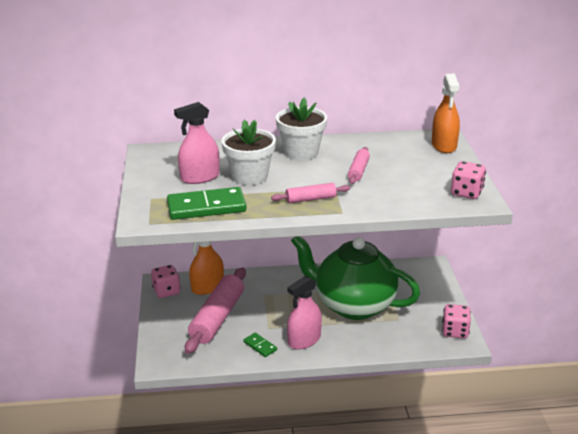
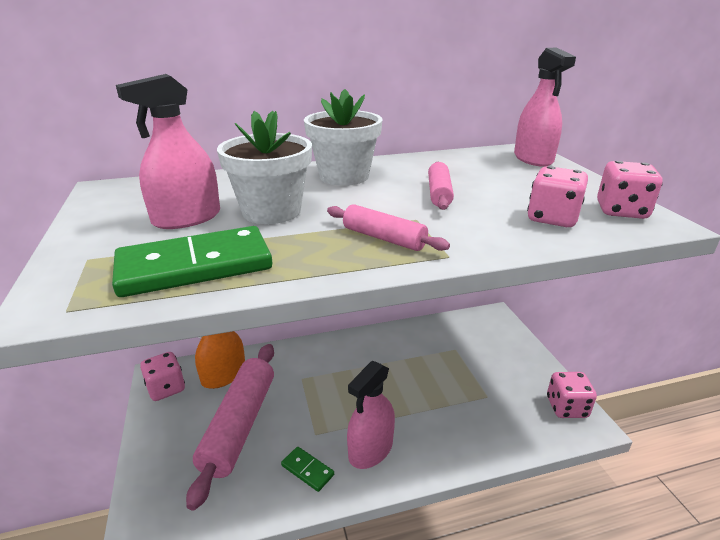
camera: 10 degrees left, 0 degrees up
pink rolling pin [271,183,350,203] -> pink rolling pin turned 60 degrees clockwise [327,204,450,251]
green teapot [291,236,420,320] -> none
orange spray bottle [432,74,460,153] -> pink spray bottle [514,48,576,167]
none -> pink dice [527,166,588,227]

